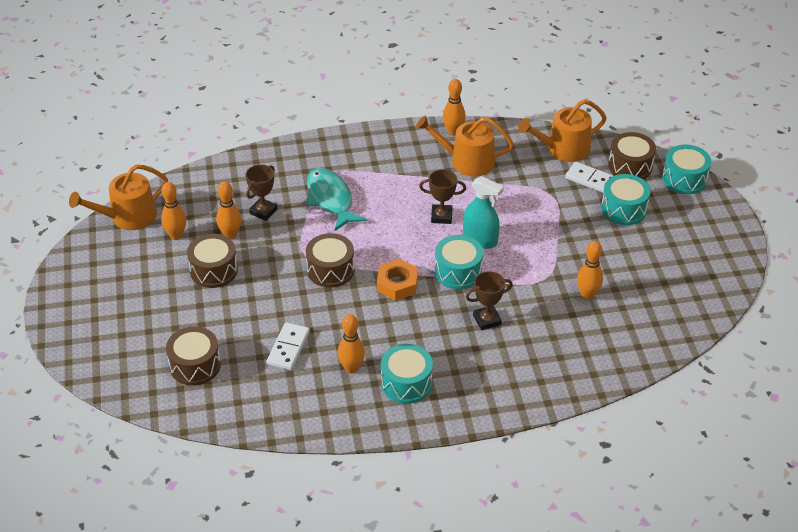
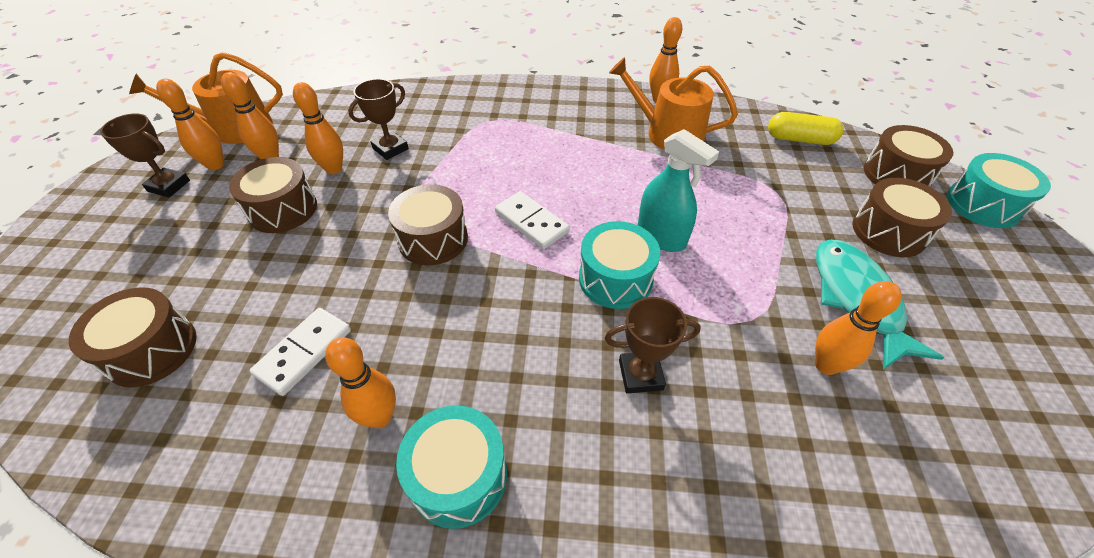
camera: 15 degrees right, 5 degrees up
turquoise fish [307,168,367,231] -> turquoise fish moved to [816,240,944,369]
orange nut [377,259,418,301] -> none
brown trophy [419,169,466,224] -> brown trophy moved to [100,113,190,198]
orange watering can [518,99,607,162] -> yellow capsule [768,112,844,145]
white domino [565,162,614,193] -> white domino moved to [495,191,570,249]
turquoise drum [601,174,650,225] -> brown drum [853,178,952,257]
none -> orange bowling pin [156,79,224,170]

